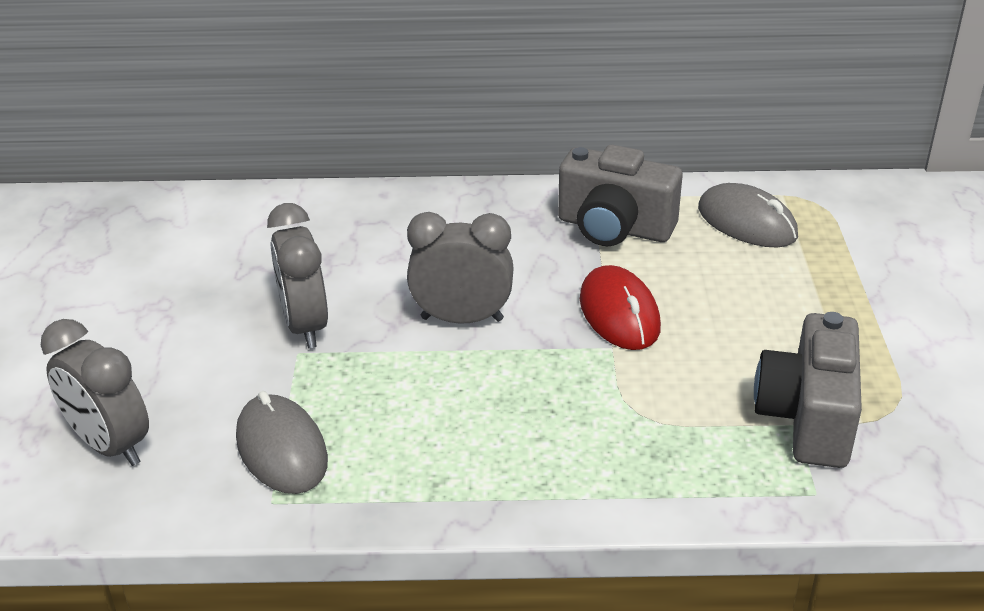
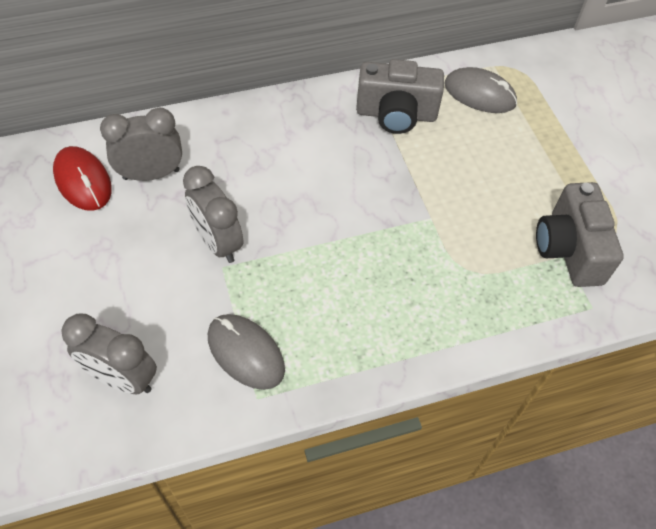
camera: 20 degrees left, 20 degrees up
grey clock [407,212,514,324] -> grey clock moved to [100,107,182,181]
red mouse [580,265,661,350] -> red mouse moved to [53,146,112,211]

